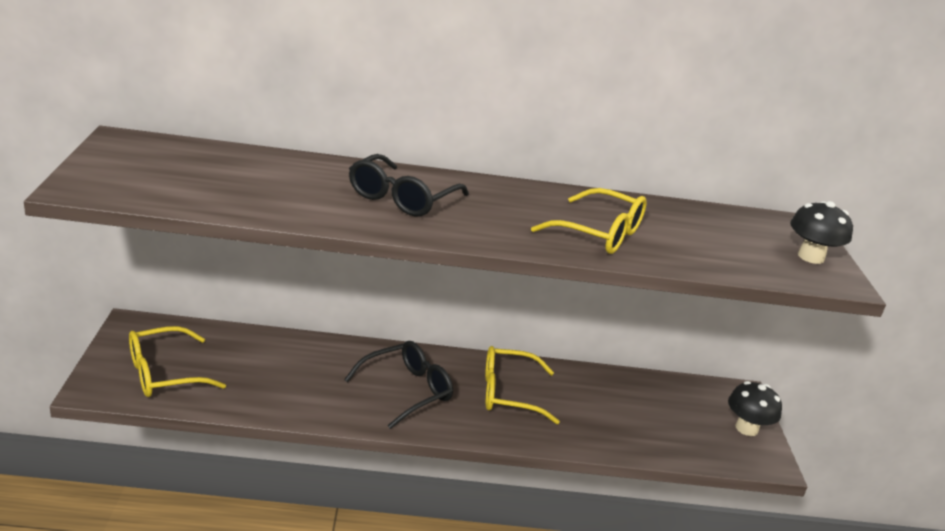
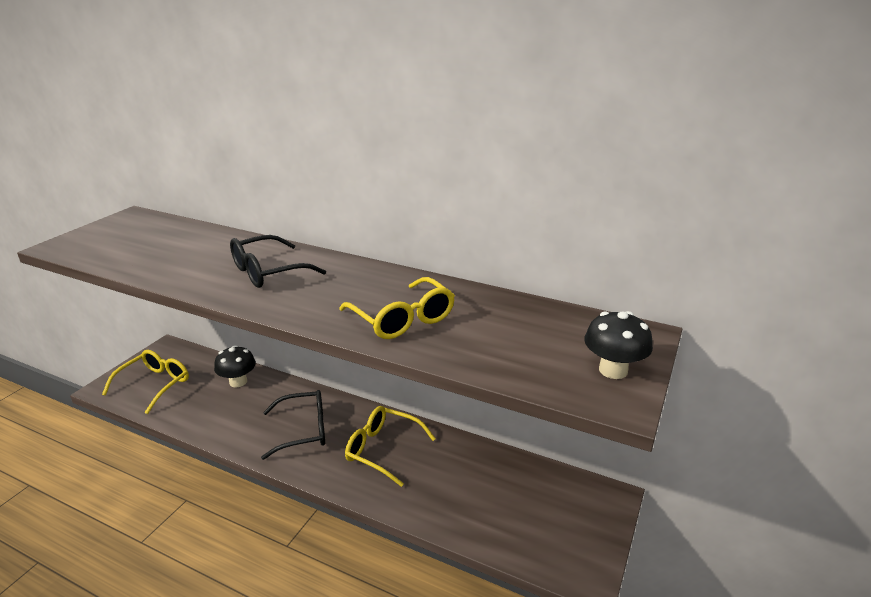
camera: 30 degrees right, 0 degrees up
yellow glasses [129,326,226,397] -> yellow glasses turned 120 degrees clockwise [102,350,189,414]
black mushroom [728,381,782,436] -> black mushroom moved to [214,345,256,388]

